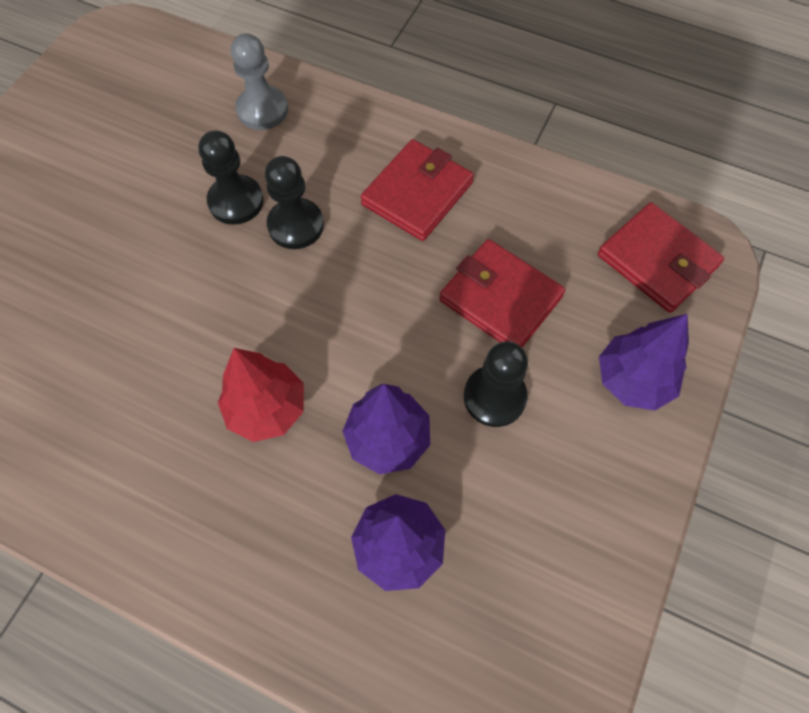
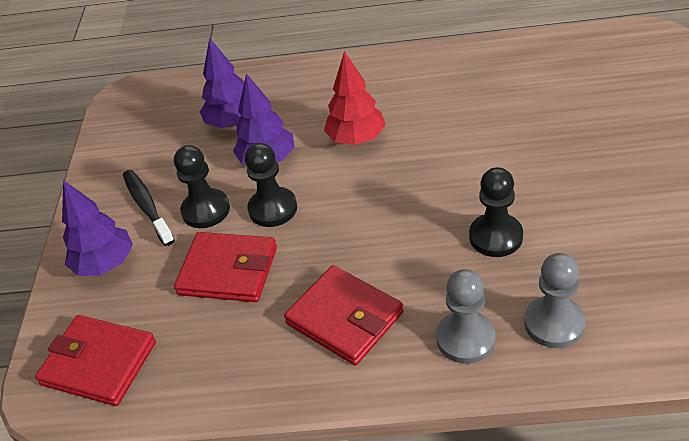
camera: 160 degrees right, 20 degrees down
black pawn [265,156,324,249] -> black pawn moved to [245,143,297,227]
red wallet [361,139,474,241] -> red wallet turned 60 degrees counterclockwise [284,265,403,365]
none -> black toothbrush [123,170,175,246]
none -> grey pawn [436,269,496,364]

